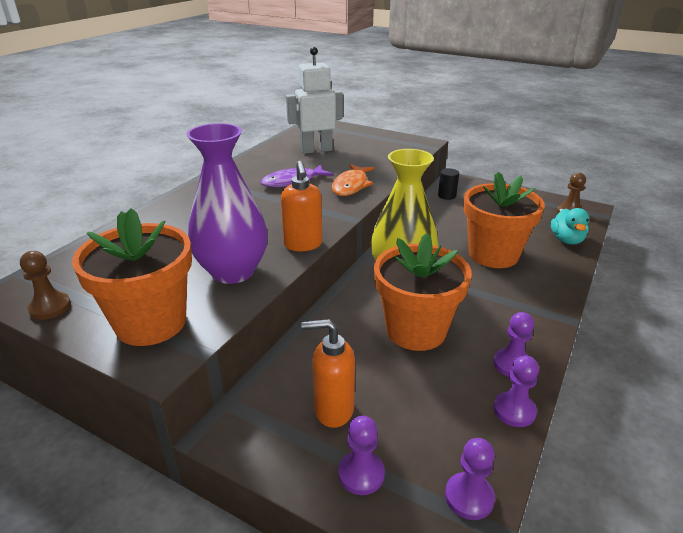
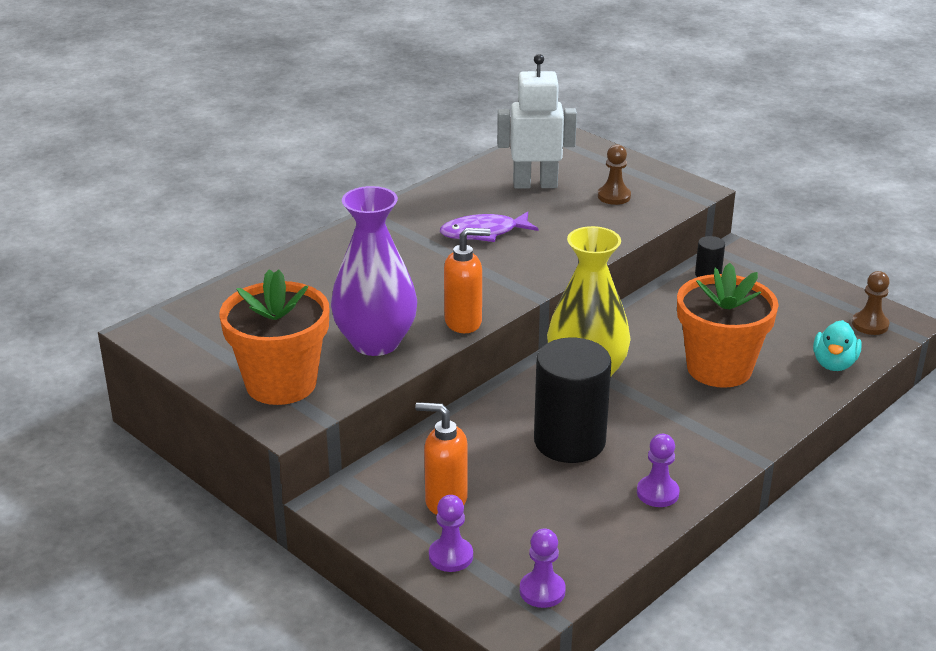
camera: 15 degrees right, 0 degrees up
brown pawn [20,251,71,320] -> brown pawn moved to [598,144,631,205]
orange soap dispenser [281,161,322,251] -> orange soap dispenser turned 105 degrees counterclockwise [444,228,490,333]
orange fish [332,164,375,196] -> none
orange flower pot [374,233,472,351] -> black cylinder [534,338,611,463]
purple pawn [493,355,539,427] -> none

